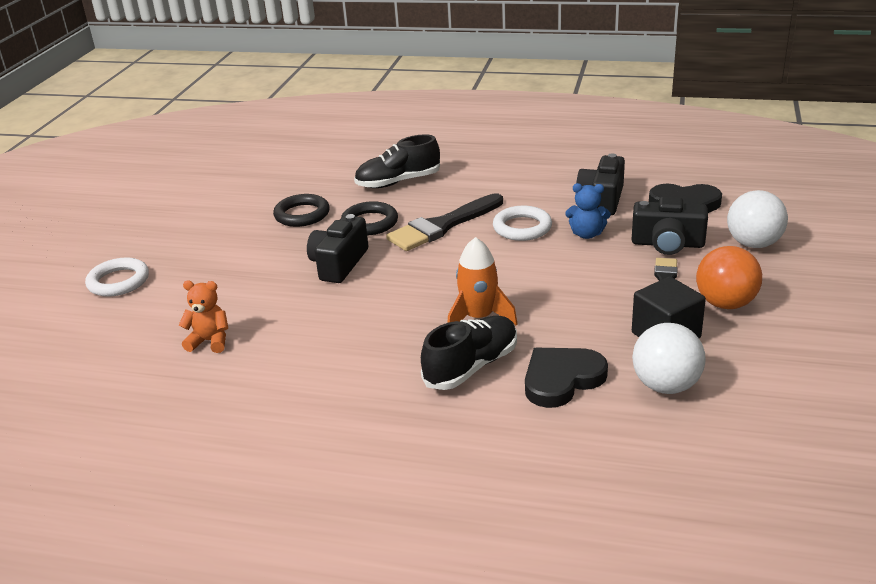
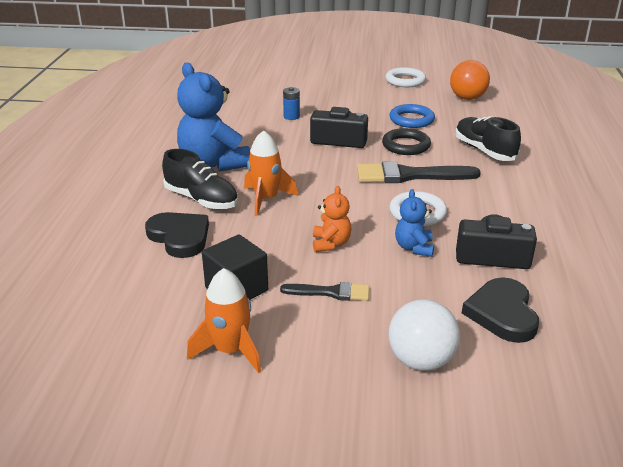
camera: 80 degrees right, 0 degrees up
white ring [85,257,149,297] -> white ring moved to [386,67,426,87]
orange teddy bear [178,280,228,353] -> orange teddy bear moved to [313,186,352,252]
black ring [273,194,330,227] -> blue ring [389,104,435,128]
black brush [386,193,503,251] -> black brush turned 45 degrees counterclockwise [357,161,481,183]
black camera [632,197,708,255] -> none
white ball [632,323,706,394] -> none
orange ball [696,246,762,309] -> orange ball moved to [450,60,490,100]
none -> blue teddy bear [177,63,250,172]
none -> orange rocket [187,268,261,373]
none -> blue battery [283,87,300,120]

